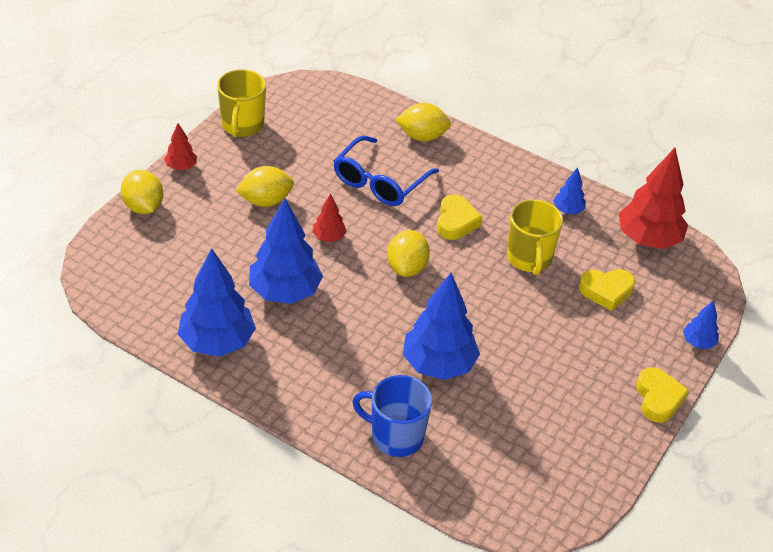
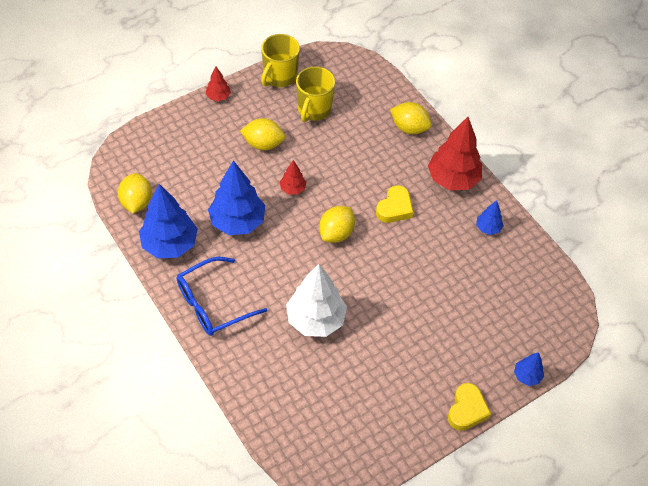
camera: 25 degrees right, 10 degrees up
yellow lemon [121,170,163,214] -> yellow lemon moved to [118,173,152,213]
blue glasses [334,136,439,206] -> blue glasses moved to [177,257,268,336]
blue mug [352,375,432,457] -> none
blue tree [403,273,480,380] -> white tree [286,264,347,337]
yellow mug [507,199,563,275] -> yellow mug moved to [296,67,335,122]
yellow heart [579,269,635,311] -> none
red tree [619,148,688,249] -> red tree moved to [428,117,482,191]

